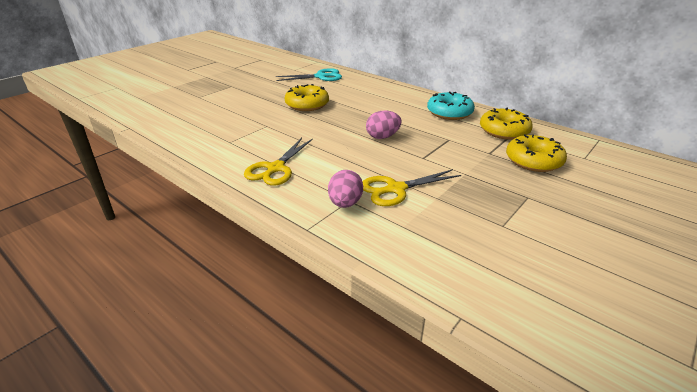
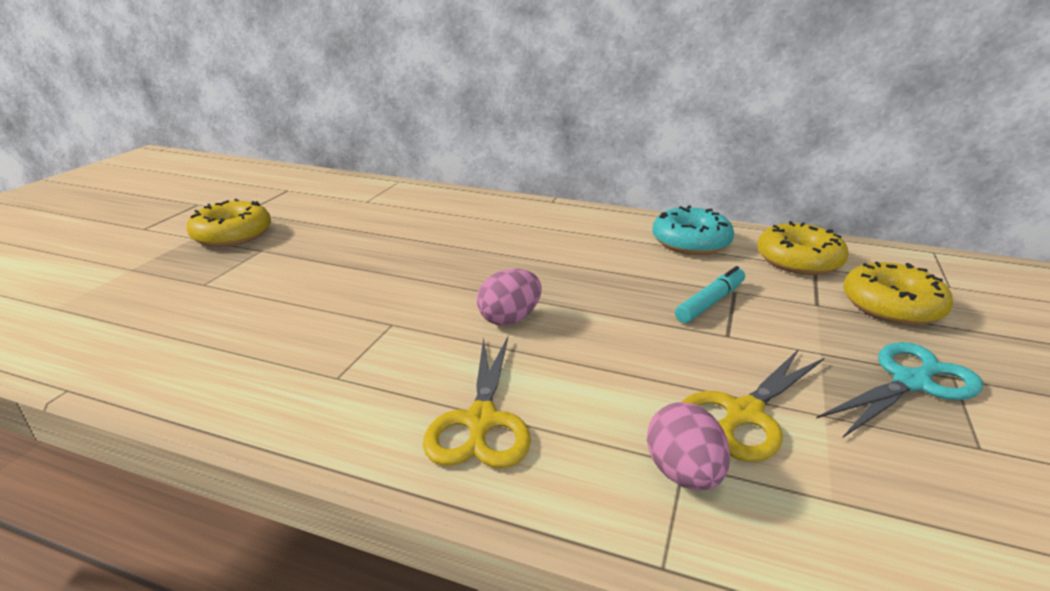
camera: 20 degrees left, 5 degrees down
turquoise scissors [276,68,342,81] -> turquoise scissors moved to [816,342,983,438]
yellow donut [285,84,329,111] -> yellow donut moved to [186,199,271,247]
pink egg [366,111,402,139] -> pink egg moved to [477,269,542,325]
none -> turquoise marker [675,266,745,323]

